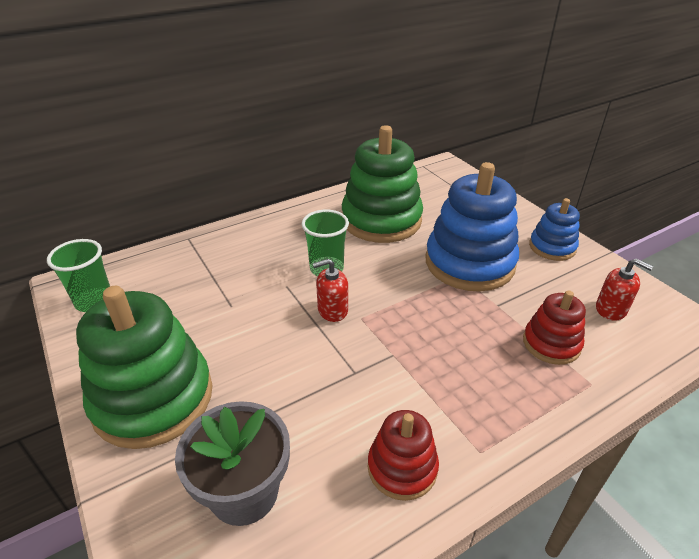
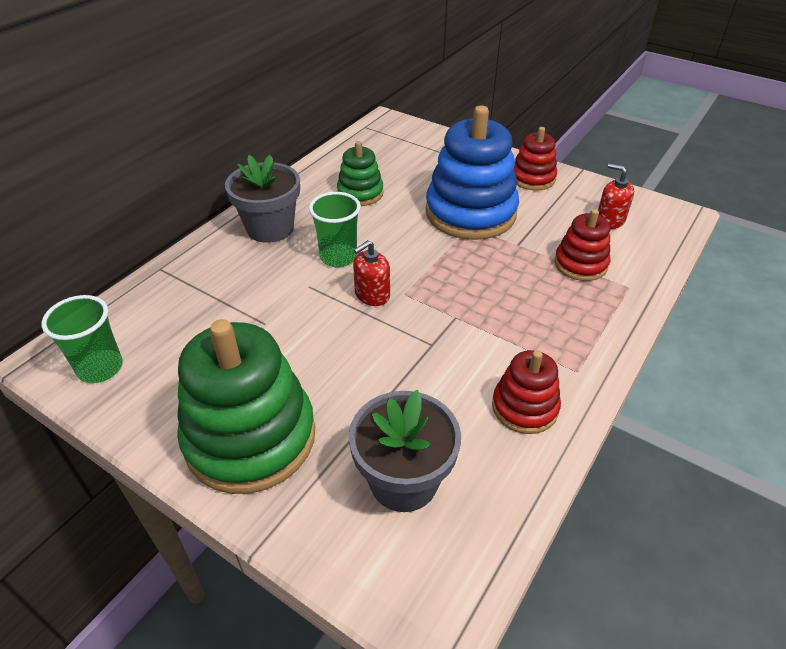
camera: 25 degrees left, 5 degrees up
green stacking toy [342,125,423,243] -> green stacking toy [337,141,384,206], size x0.53
blue stacking toy [529,198,580,261] -> red stacking toy [514,127,557,191]
red soap dispenser [596,259,653,321] -> red soap dispenser turned 150 degrees counterclockwise [598,163,634,229]
none -> grey flower pot [225,155,300,243]

